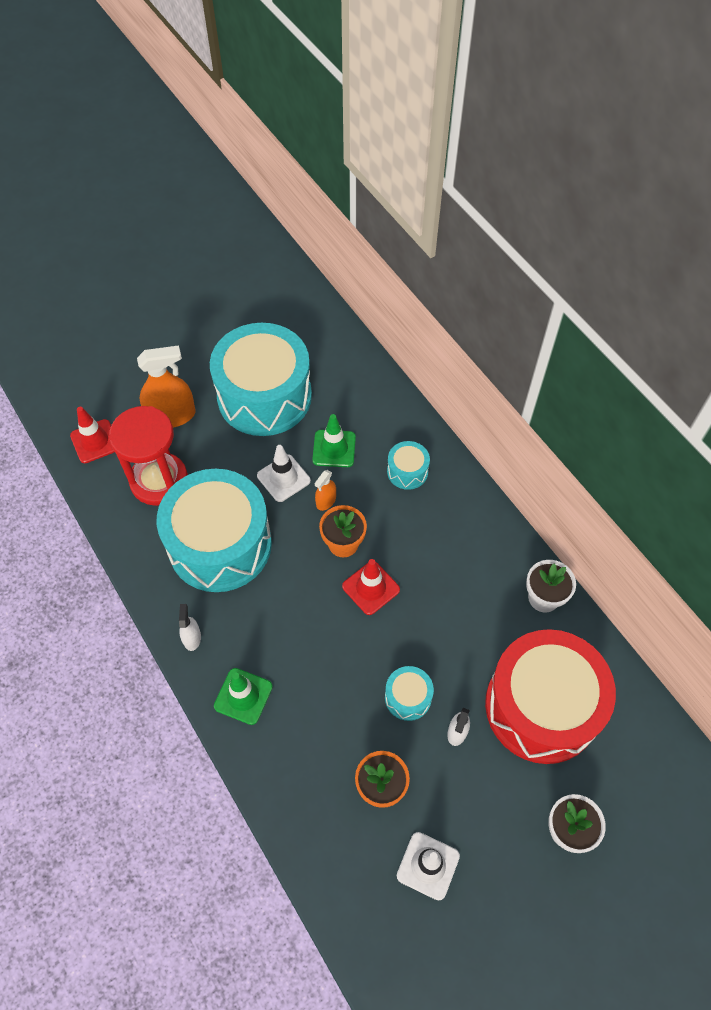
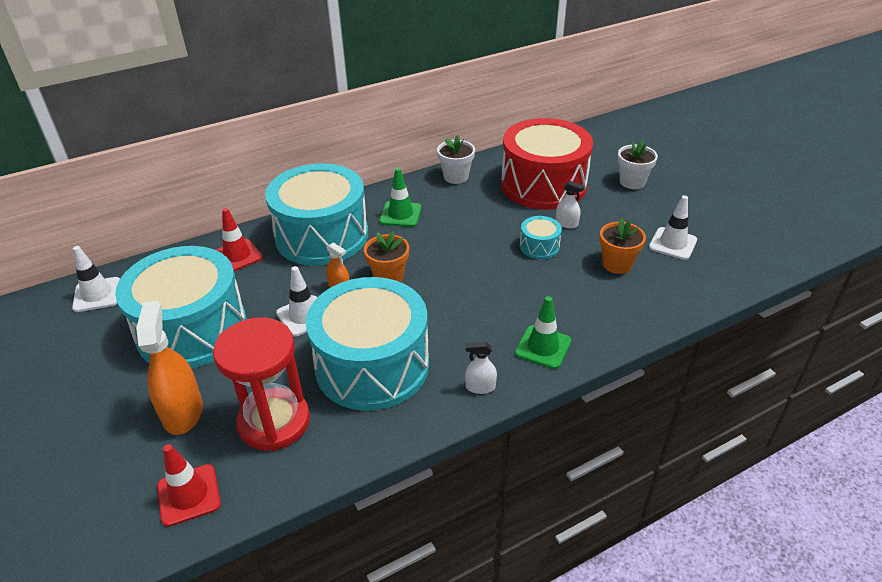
camera: 85 degrees left, 20 degrees down
green traffic cone [312,414,356,467] -> green traffic cone moved to [379,168,422,227]
red traffic cone [342,559,400,615] -> red traffic cone moved to [216,208,263,271]
turquoise drum [387,441,430,490] -> turquoise drum [265,163,368,266], size x2.40
none -> white traffic cone [72,246,120,312]

